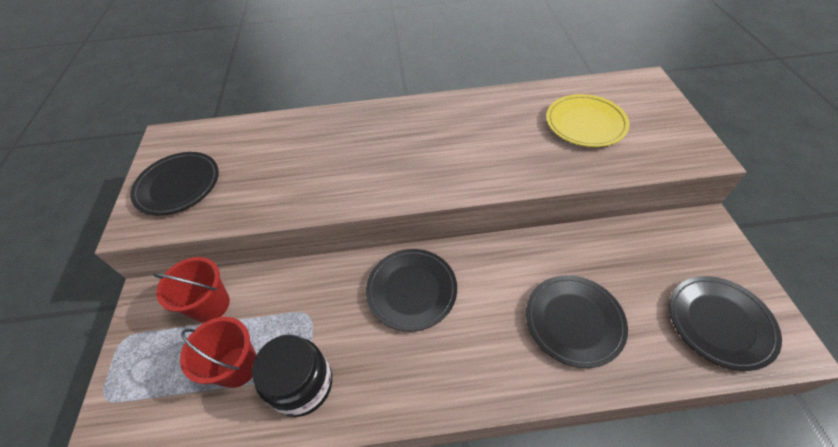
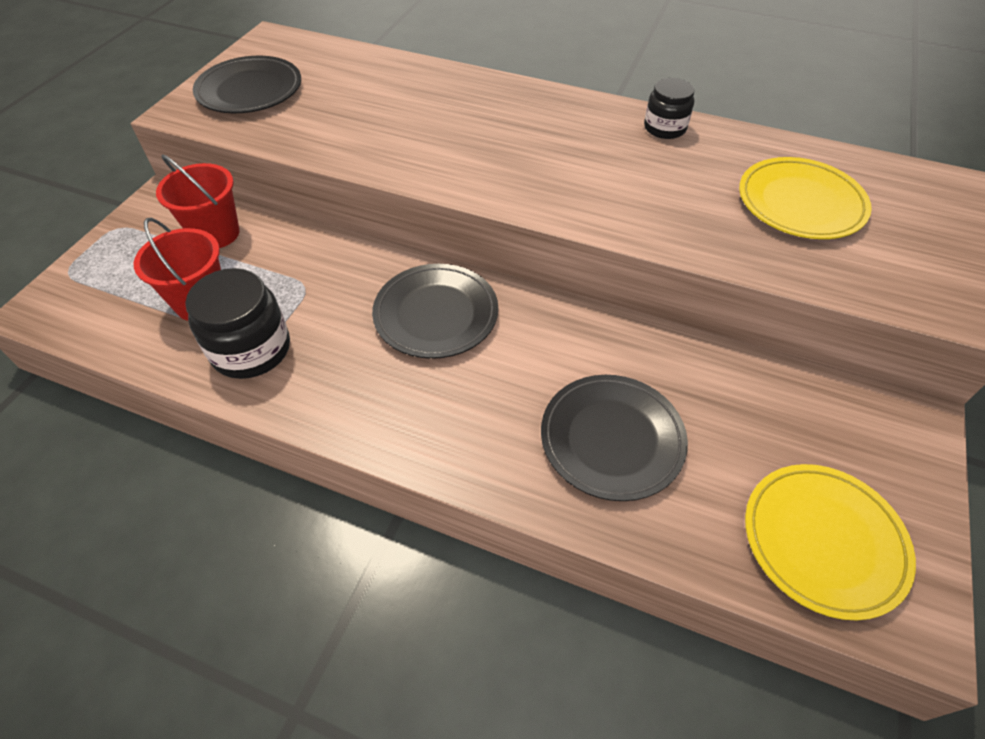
camera: 25 degrees right, 0 degrees up
black plate [669,276,782,371] -> yellow plate [745,464,916,621]
none -> black jar [644,78,694,139]

